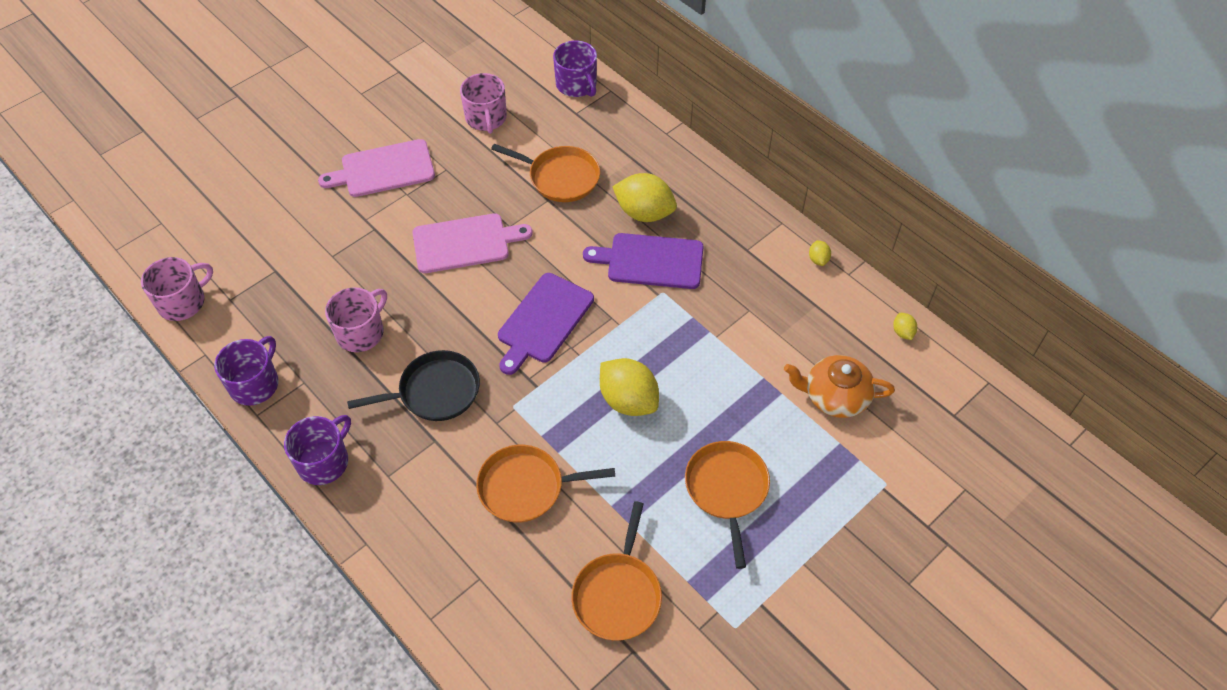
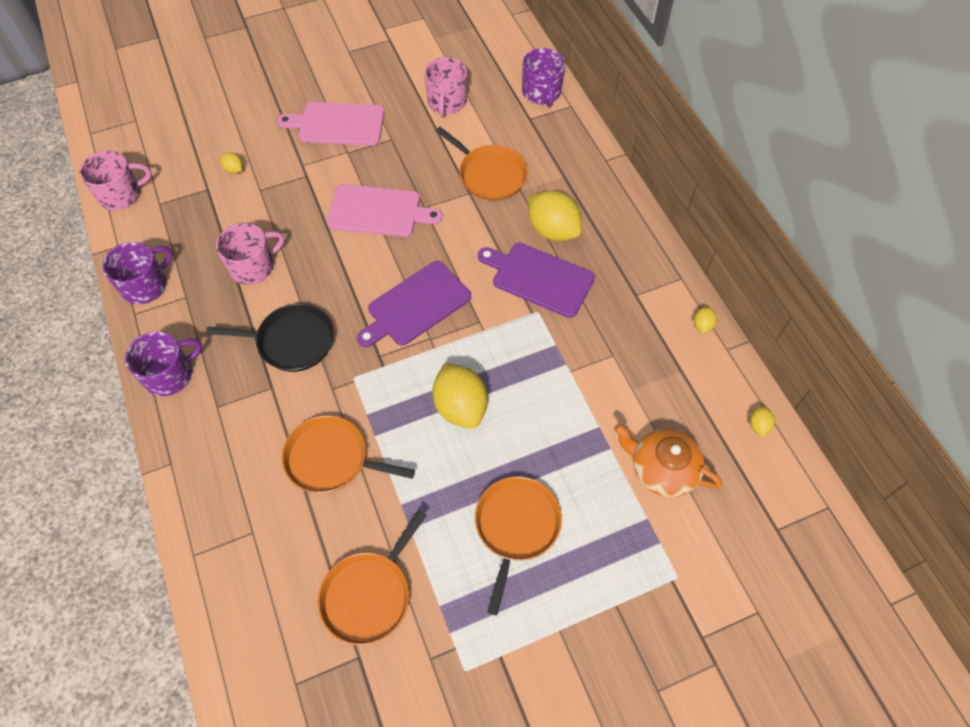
camera: 20 degrees right, 5 degrees up
none -> yellow lemon [221,152,243,174]

